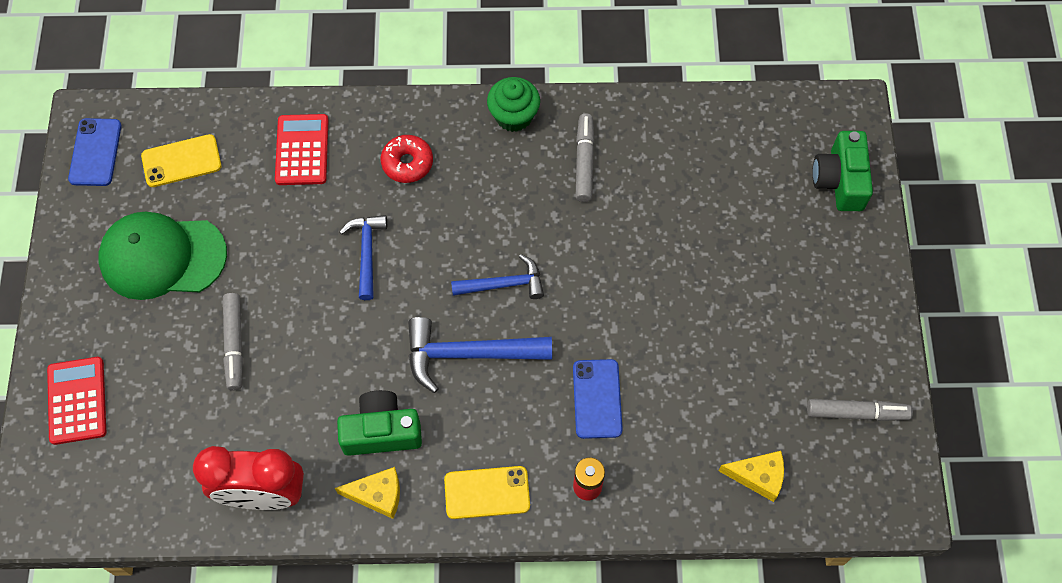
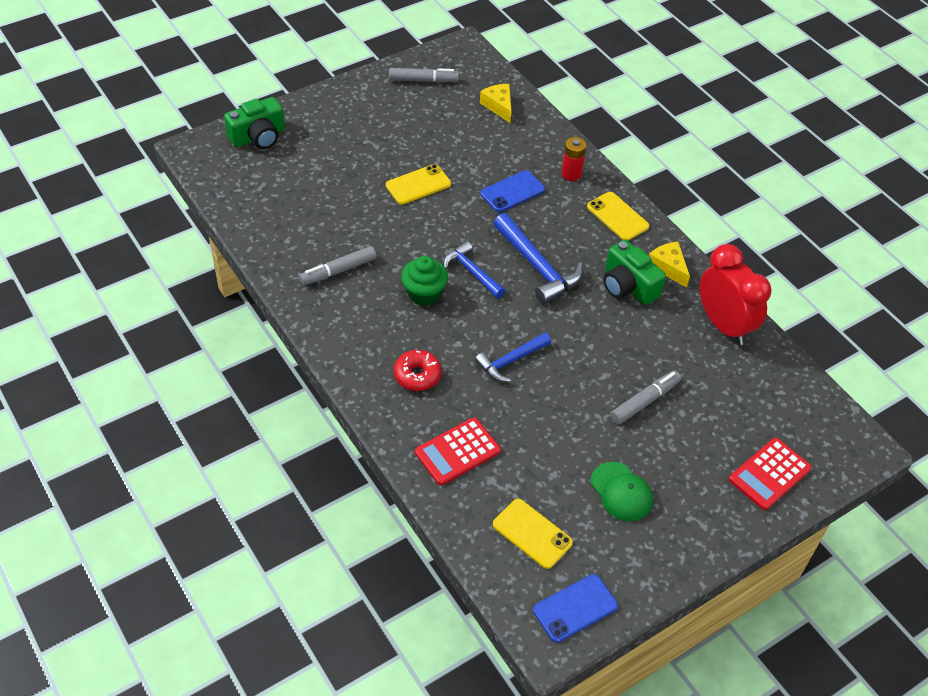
camera: 125 degrees left, 15 degrees down
green cap [98,212,227,300] -> green cap [591,462,653,521], size x0.59
green cupcake [487,77,540,132] -> green cupcake moved to [401,256,448,306]
grey marker [807,399,913,421] -> grey marker turned 120 degrees clockwise [389,68,459,83]
none -> yellow phone [386,164,451,205]

